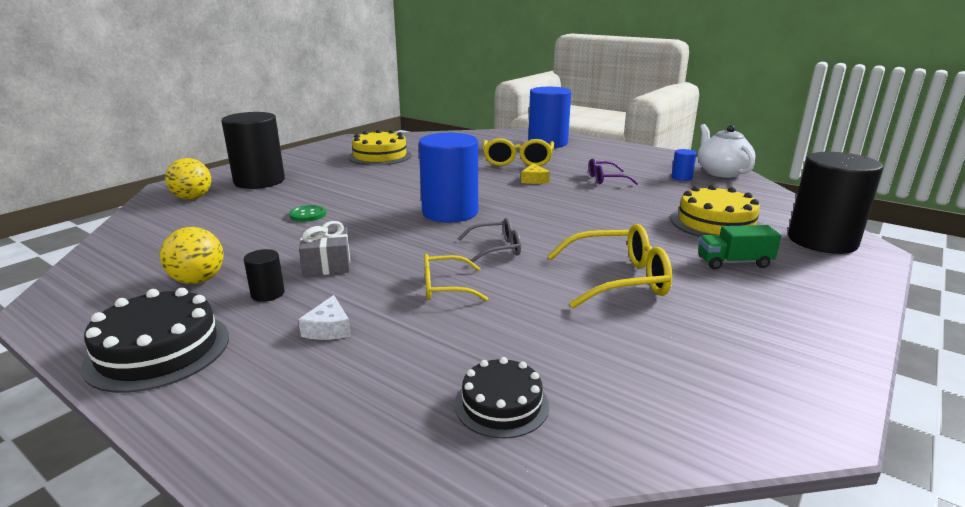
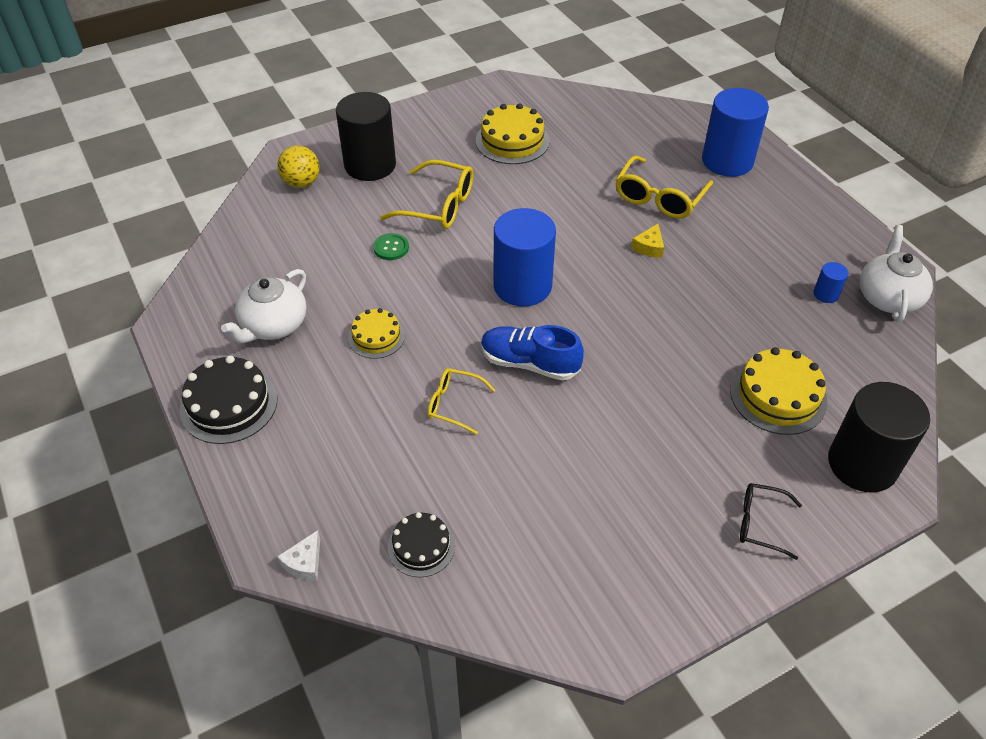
camera: 25 degrees right, 25 degrees up
yellow ball [160,227,224,284] -> white teapot [221,269,307,343]
black cylinder [244,249,285,302] -> none
white cheese [298,295,351,340] -> white cheese moved to [277,530,320,581]
grey gift [299,221,350,276] -> yellow cake [348,308,405,359]
grey glasses [458,218,521,262] -> blue shoe [481,325,584,381]
yellow glasses [547,224,672,308] -> yellow glasses moved to [380,160,473,229]
purple glasses [589,158,638,185] -> none
green truck [698,225,781,269] -> none
none -> black glasses [740,483,802,560]

